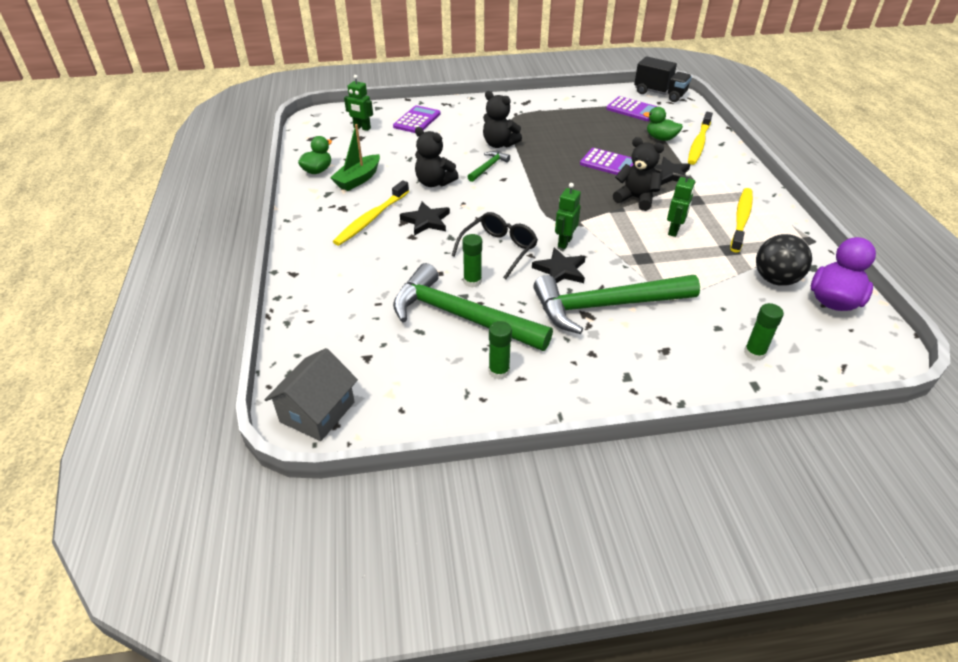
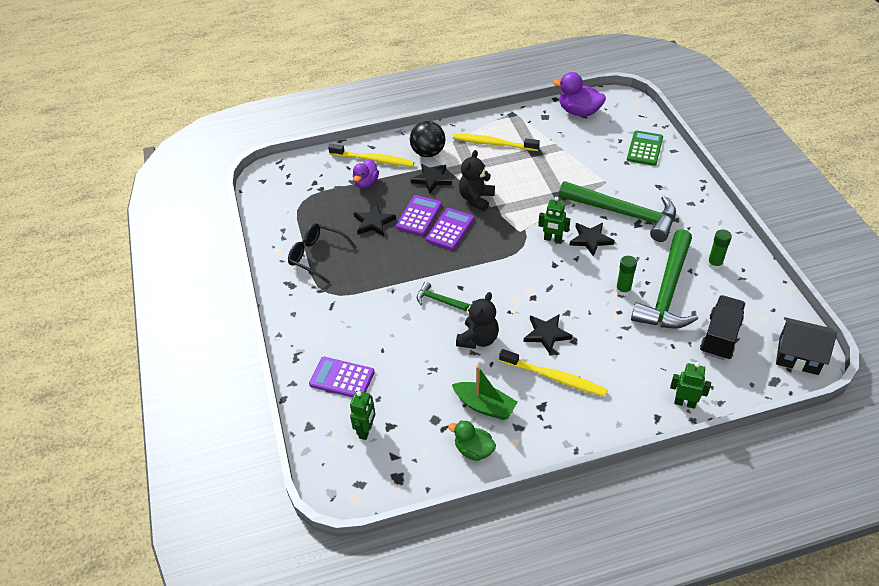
camera: 95 degrees left, 5 degrees up
grey house [264,348,358,441] -> black house [776,317,837,375]
black glasses [451,212,538,279] -> black glasses moved to [288,223,357,283]
black teddy bear [483,91,522,148] -> none
green hammer [533,275,700,334] -> green hammer turned 45 degrees counterclockwise [559,181,676,242]
purple calculator [606,96,658,121] -> purple calculator moved to [426,208,475,250]
black truck [634,56,692,102] -> black truck moved to [700,295,746,360]
green duck [643,107,683,141] -> purple duck [353,159,379,188]
green robot [667,171,695,237] -> green robot moved to [670,362,711,409]
green glue stick [744,303,784,361] -> green calculator [627,130,663,166]
black ball [756,234,812,286] -> black ball moved to [410,121,445,157]
none -> black star [354,204,396,236]

